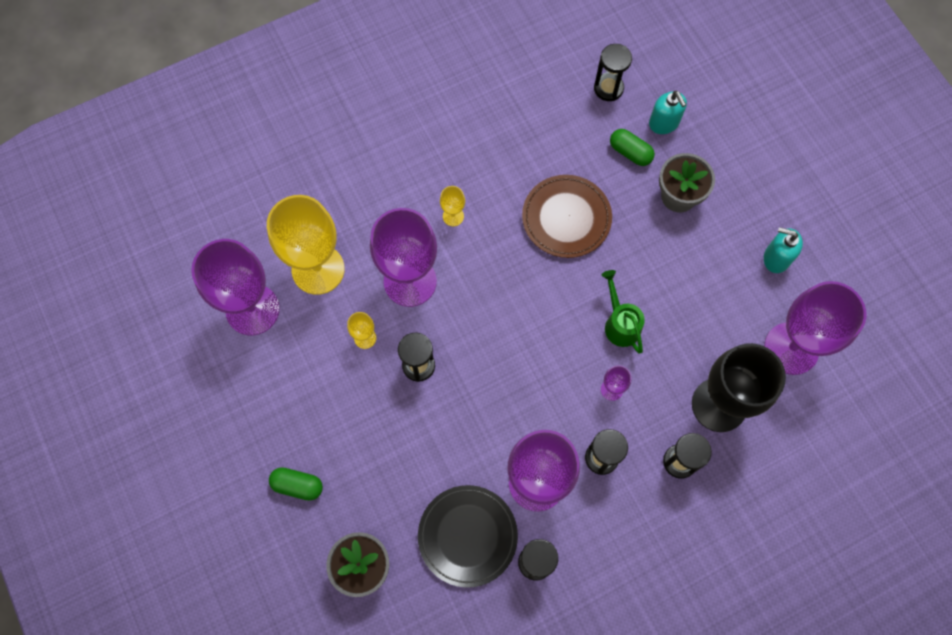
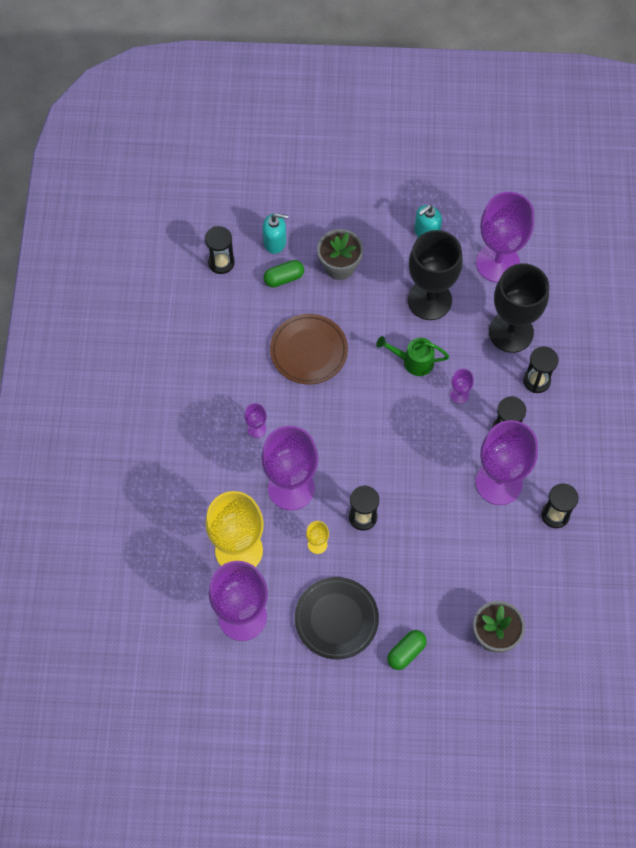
camera: 60 degrees left, 5 degrees down
black plate [418,485,518,588] -> black plate moved to [295,577,379,659]
yellow goblet [440,186,465,226] -> purple goblet [244,403,267,438]
none -> black goblet [408,230,463,320]

